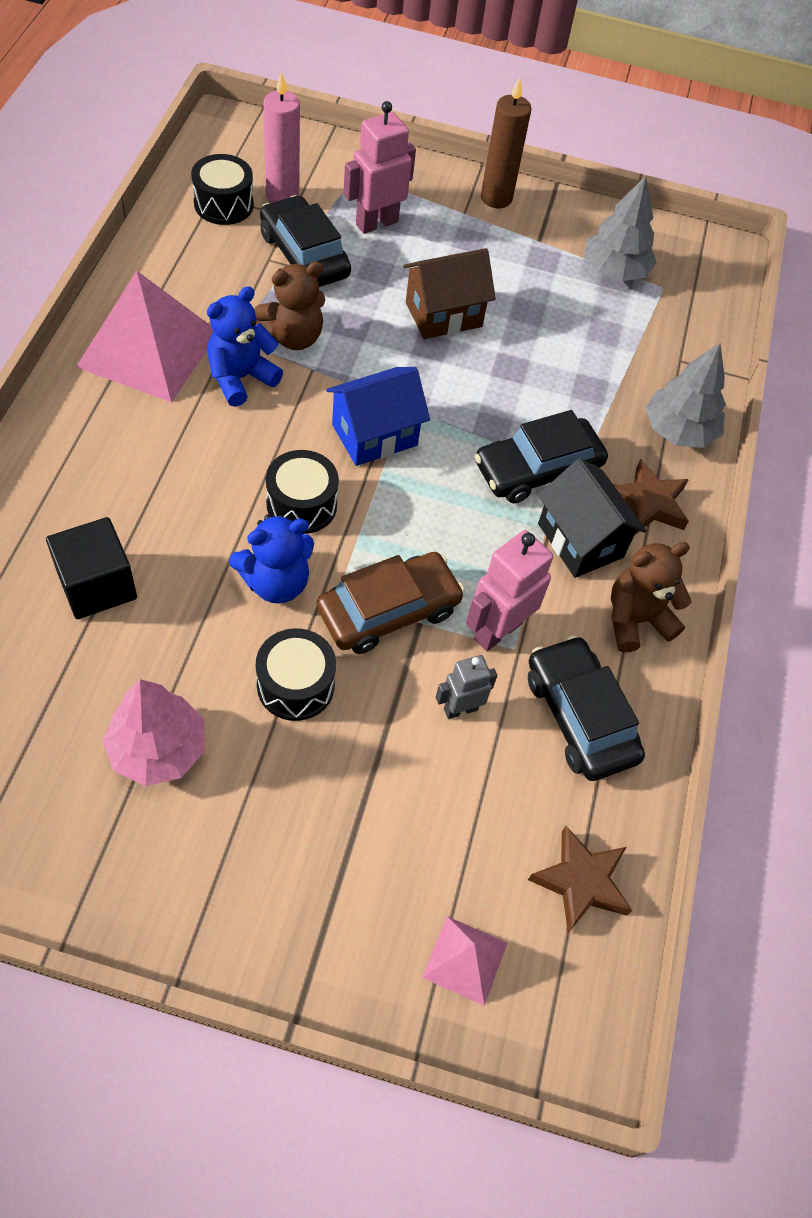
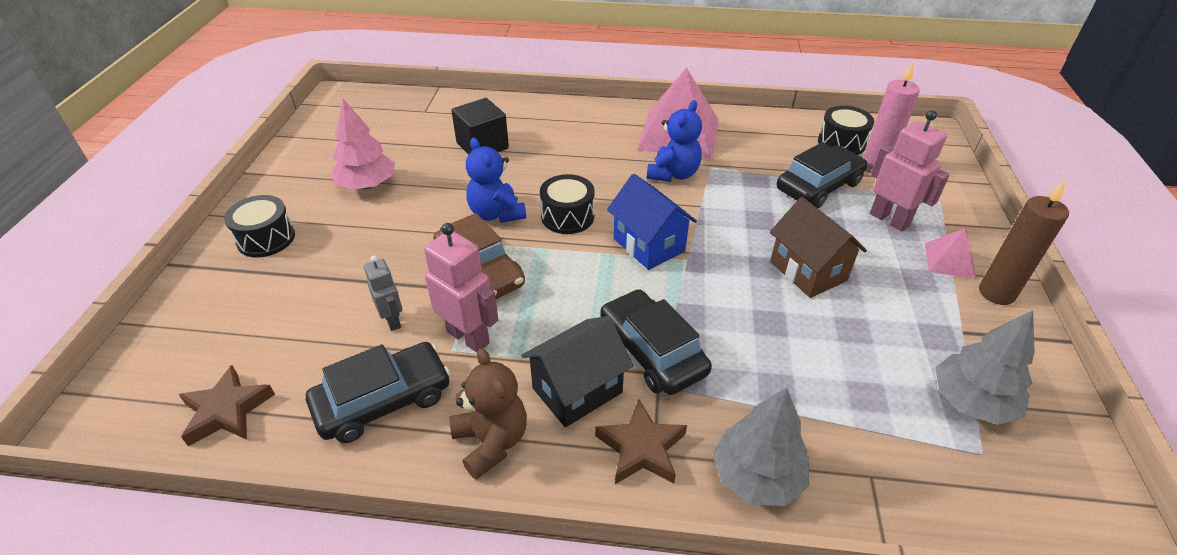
camera: 90 degrees right, 15 degrees down
blue teddy bear [207,286,283,407] -> blue teddy bear turned 75 degrees clockwise [647,100,702,182]
brown teddy bear [254,261,325,350] -> none
black drum [256,628,336,721] -> black drum moved to [224,195,295,258]
pink pyramid [422,916,507,1006] -> pink pyramid moved to [924,228,976,279]

